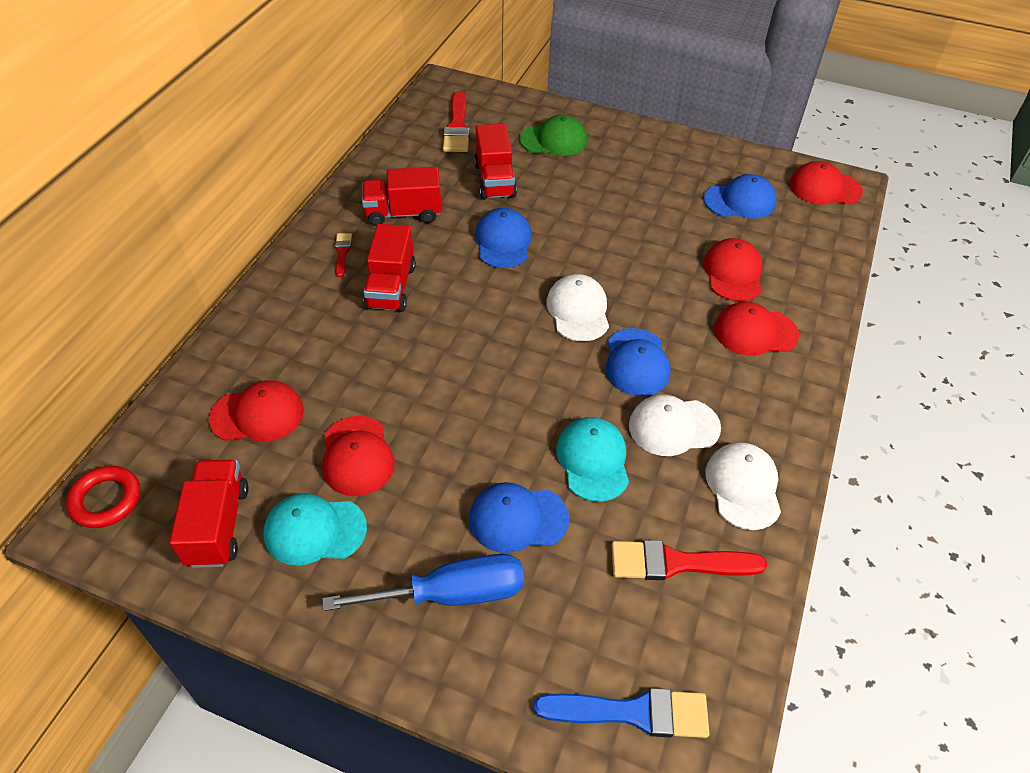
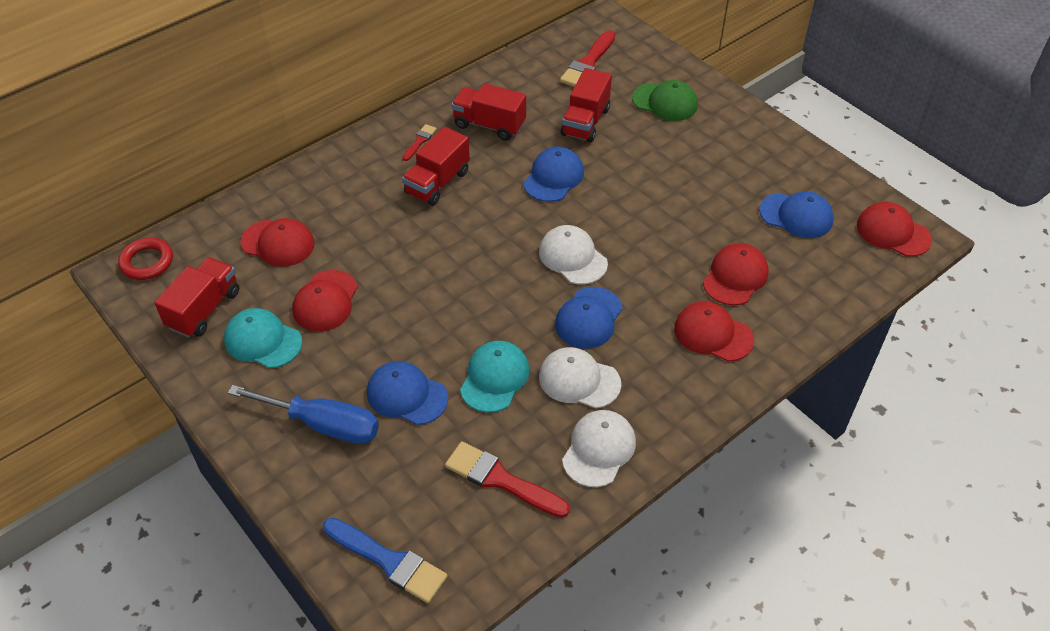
camera: 30 degrees right, 0 degrees up
white cap [546,274,609,341] -> white cap turned 60 degrees counterclockwise [539,225,608,284]

